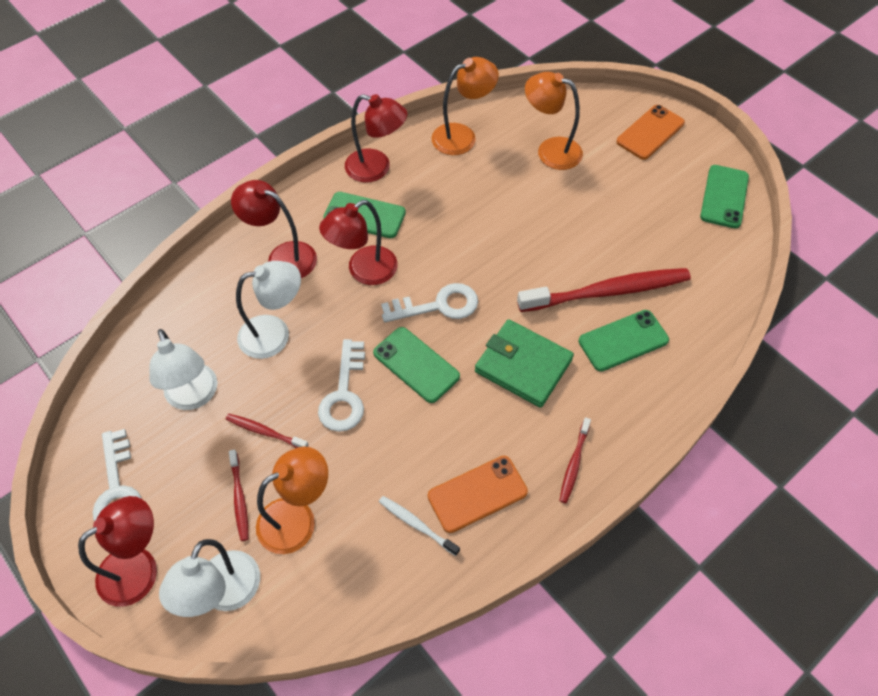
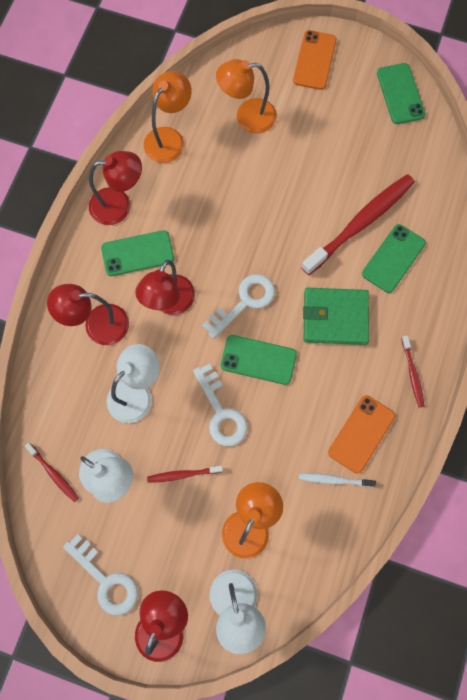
camera: 30 degrees left, 15 degrees up
red toothbrush [229,449,248,541] -> red toothbrush moved to [25,443,79,502]

